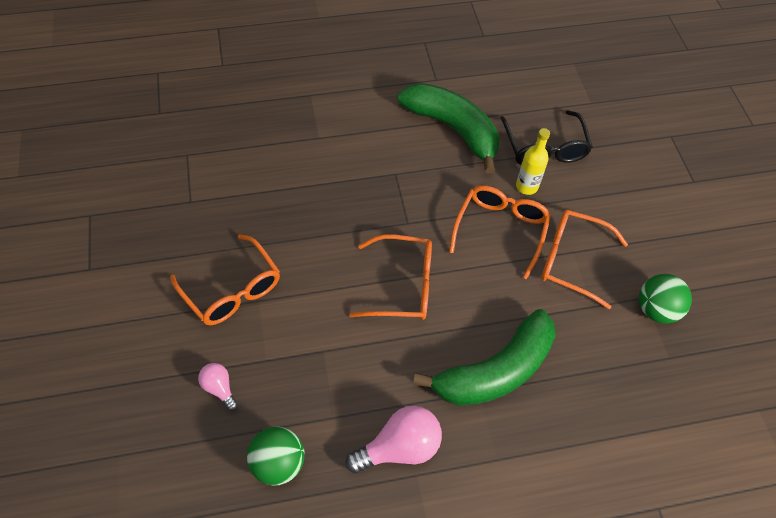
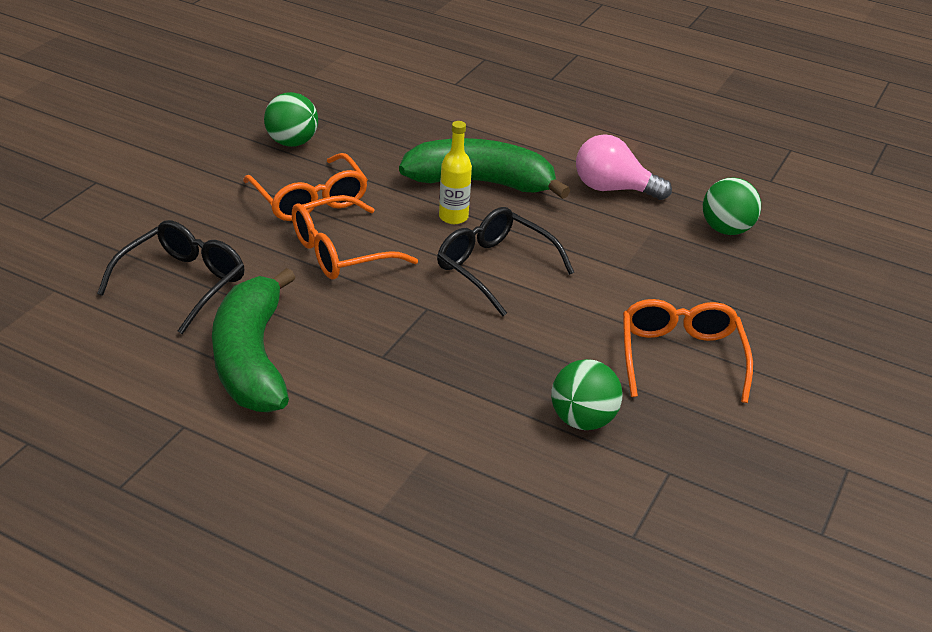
camera: 140 degrees left, 20 degrees down
pink light bulb [198,363,238,411] -> none
orange glasses [349,234,432,320] -> black glasses [437,207,574,316]
yellow bottle [516,128,550,195] -> yellow bottle moved to [439,121,472,224]
none -> green ball [551,359,622,430]

